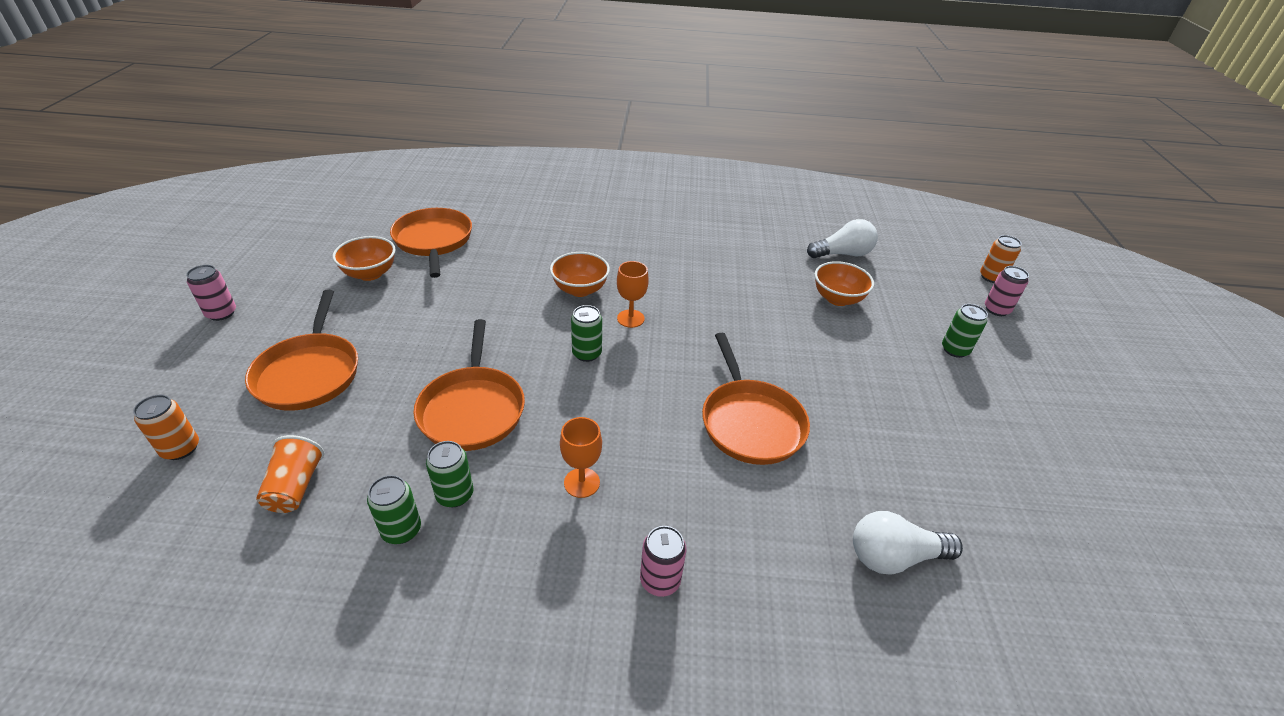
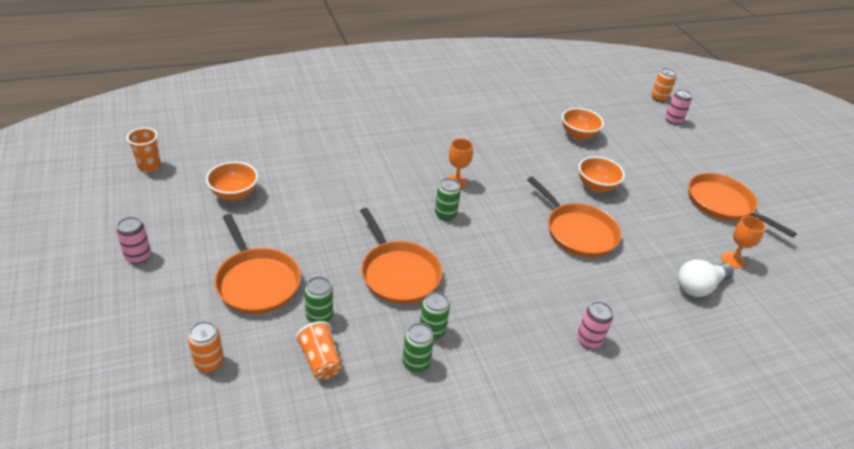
camera: 25 degrees left, 0 degrees up
orange pan [390,208,472,278] -> orange pan moved to [688,173,797,238]
orange bowl [550,252,610,297] -> orange bowl moved to [579,156,625,192]
orange goblet [560,417,602,498] -> orange goblet moved to [722,216,766,268]
white light bulb [807,219,878,258] -> none
green can [942,304,988,358] -> green can moved to [304,277,333,323]
none -> orange cup [126,128,161,172]

